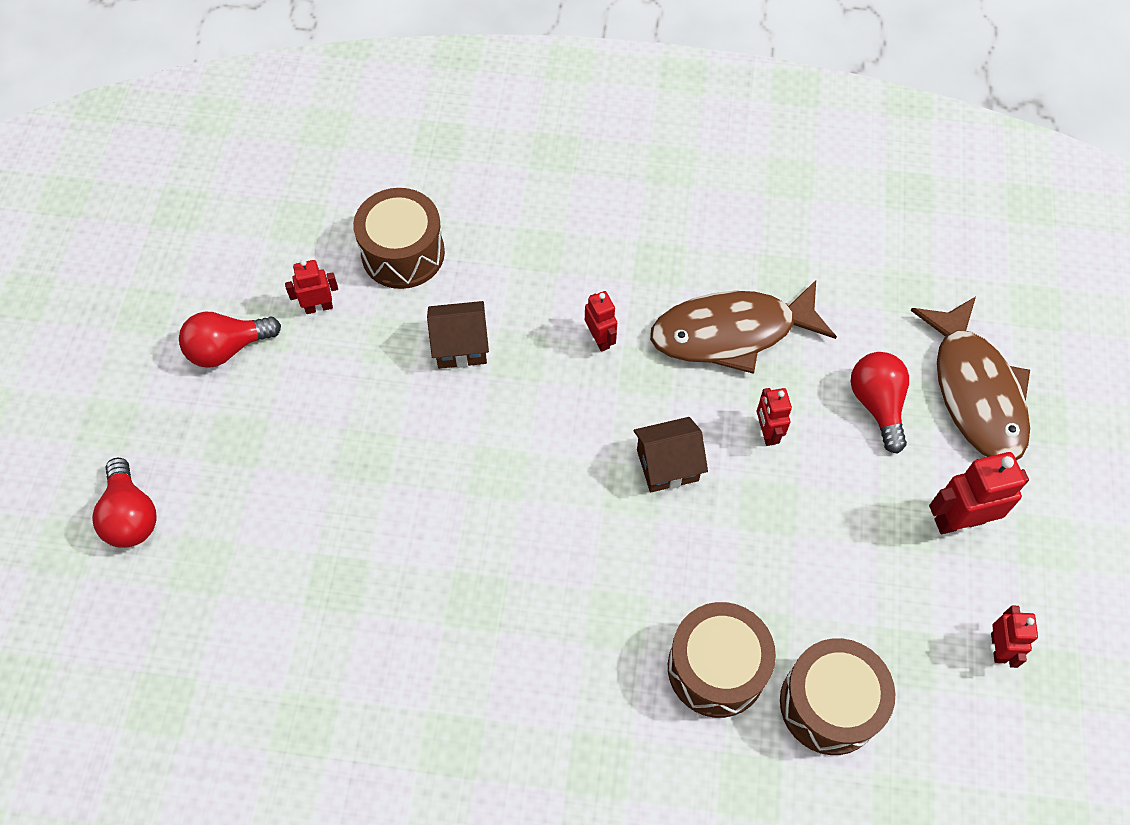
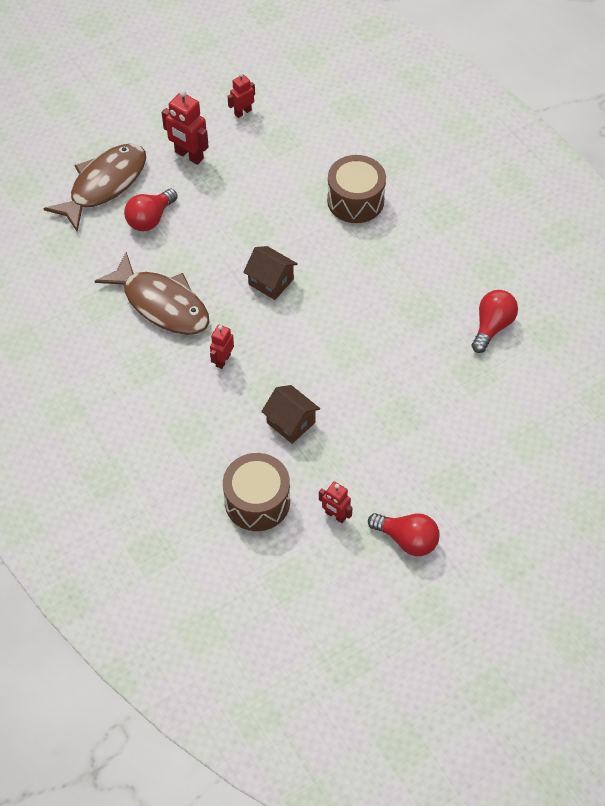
camera: 130 degrees left, 5 degrees down
red light bulb [92,458,157,548] -> red light bulb moved to [472,290,518,353]
red robot [757,388,792,446] -> none
brown drum [780,638,895,755] -> none

